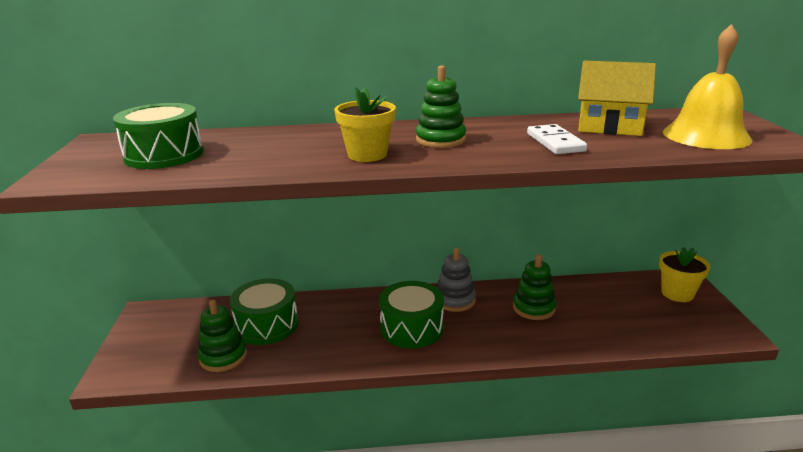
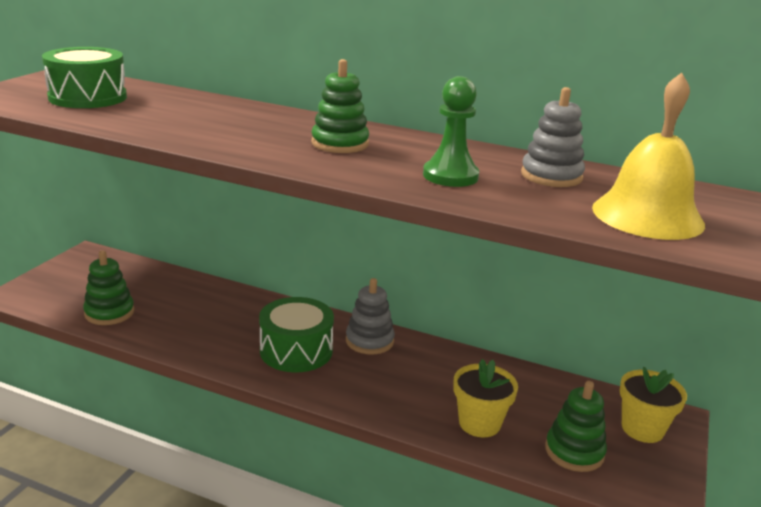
camera: 25 degrees right, 0 degrees up
green drum [230,278,298,345] -> none
yellow flower pot [334,87,396,162] -> yellow flower pot moved to [453,359,518,438]
green stacking toy [513,254,556,320] -> green stacking toy moved to [545,381,607,472]
white domino [527,124,587,154] -> green pawn [423,76,479,187]
yellow house [578,61,656,136] -> grey stacking toy [521,87,585,187]

